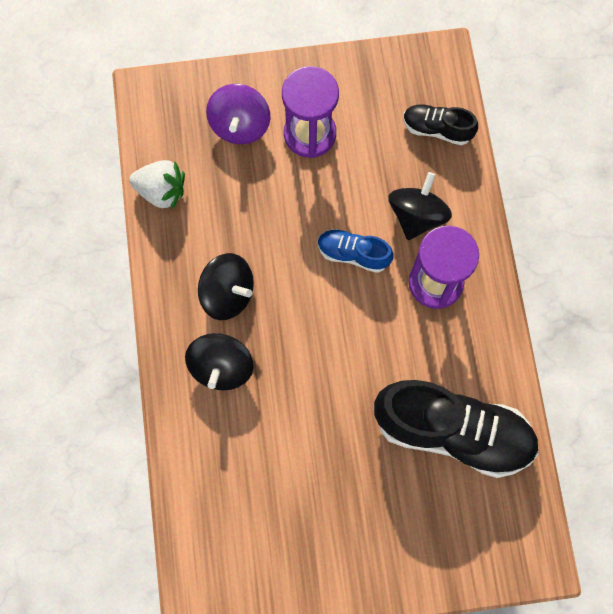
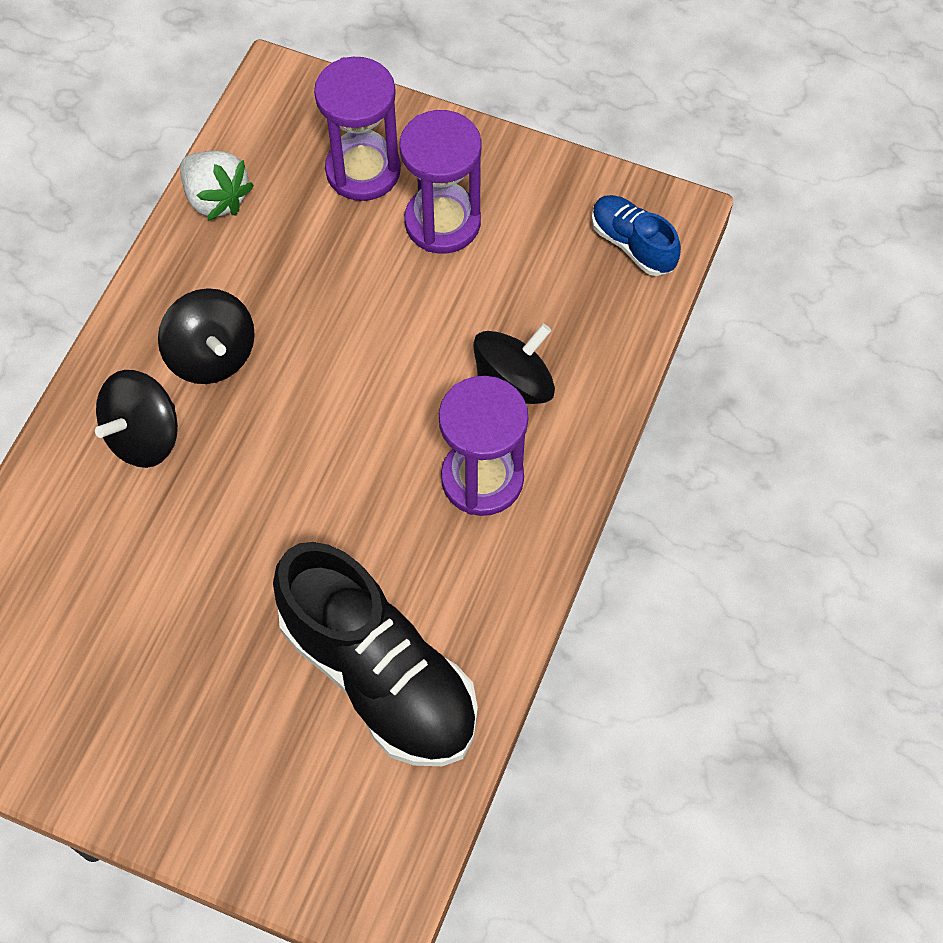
camera: 30 degrees right, 10 degrees down
purple spinning top [206,84,270,144] -> purple hourglass [314,57,401,201]
blue shoe [318,229,394,273] -> blue shoe moved to [592,195,681,276]
black shoe [403,104,478,145] -> none

